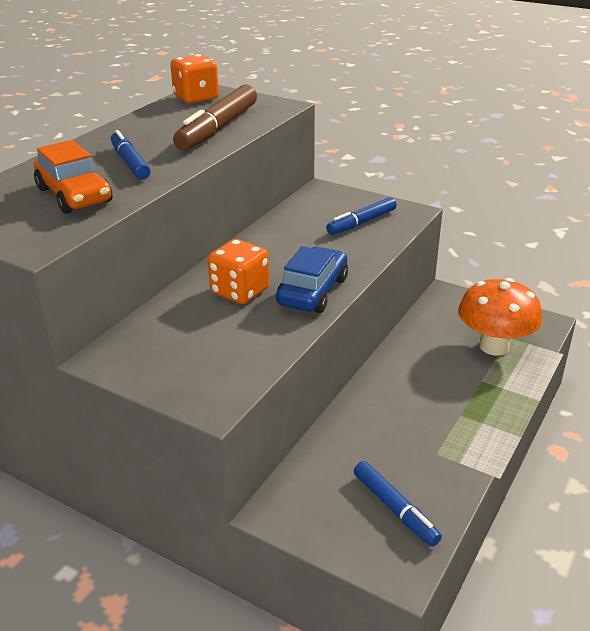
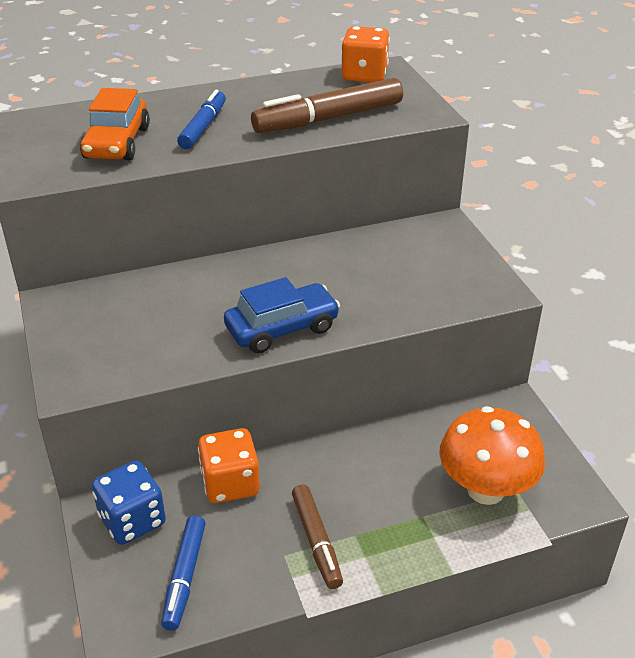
camera: 40 degrees right, 5 degrees up
orange dice [208,239,269,304] -> orange dice moved to [198,428,260,503]
blue marker [326,197,397,235] -> none
none -> blue dice [92,461,166,545]
none -> brown marker [292,484,343,589]

